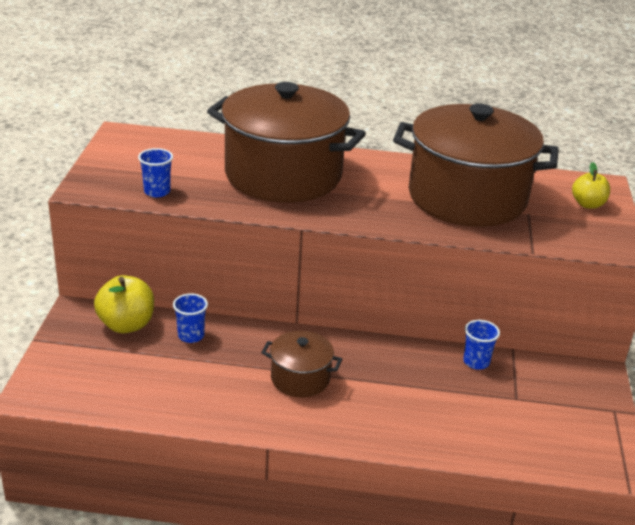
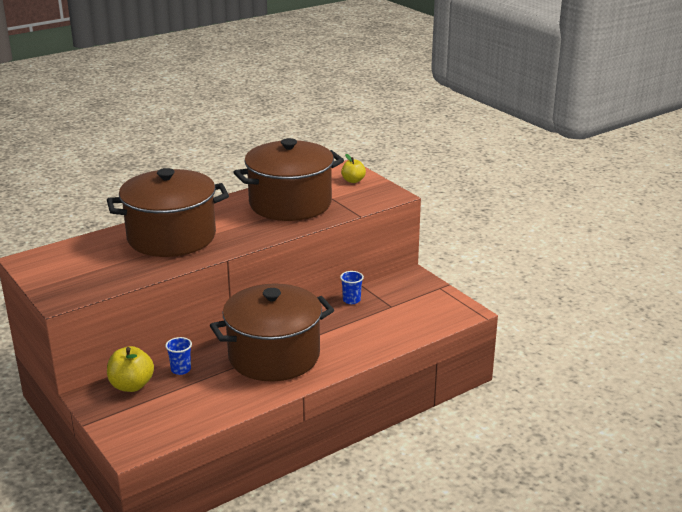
camera: 40 degrees left, 5 degrees down
blue cup [138,148,173,197] -> none
brown pot [261,331,342,397] -> brown pot [210,284,334,381], size x2.16

